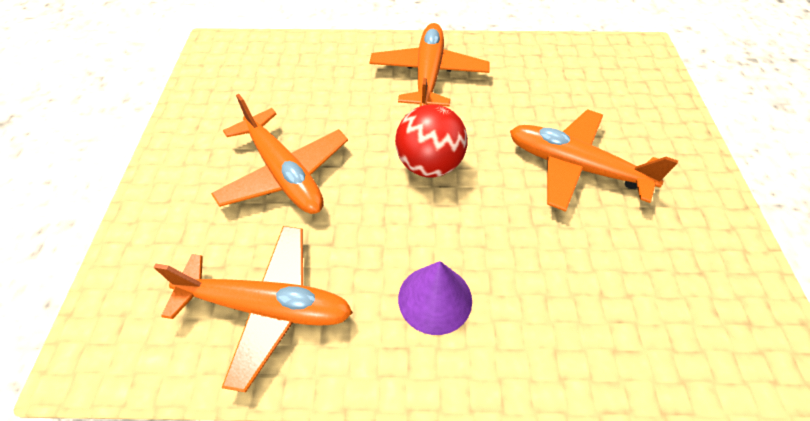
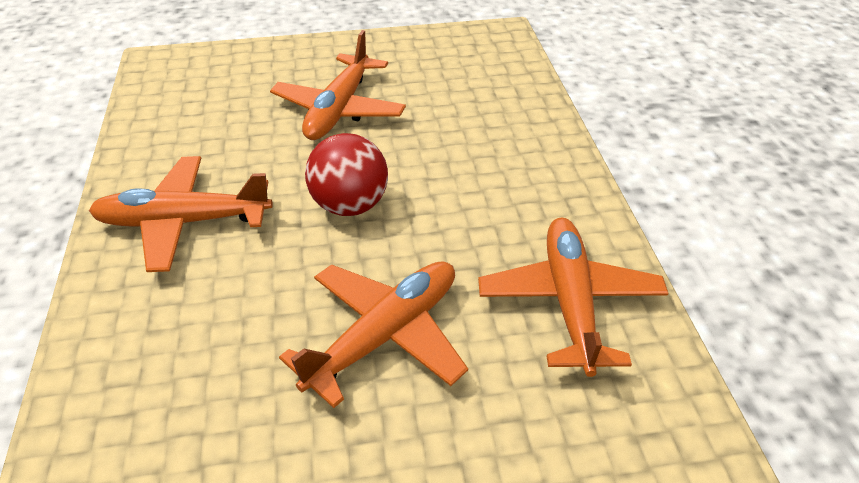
camera: 100 degrees left, 10 degrees down
purple cone [398,261,472,335] -> none

